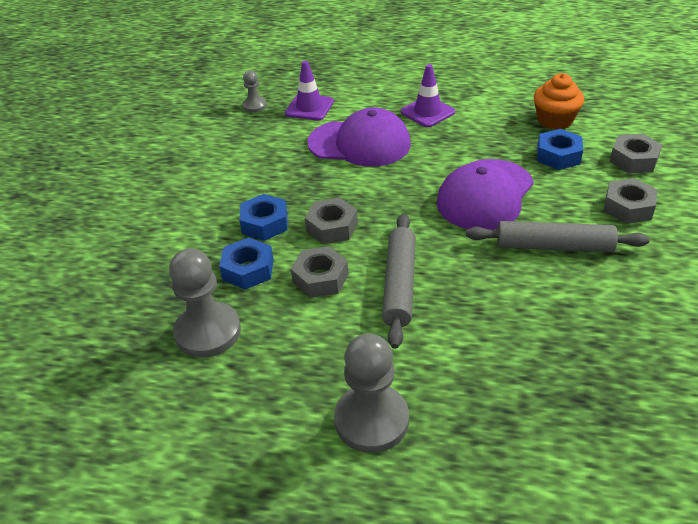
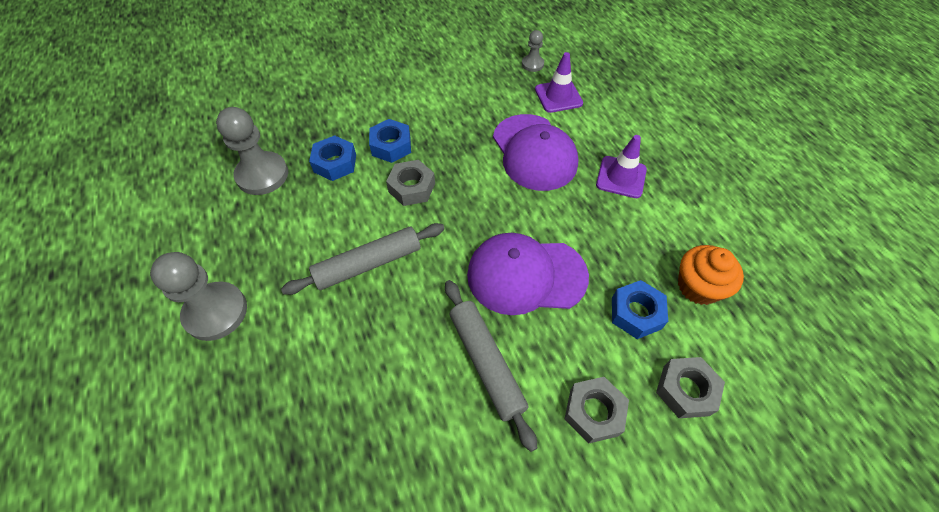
camera: 55 degrees right, 15 degrees up
grey nut [291,246,349,298] -> none

